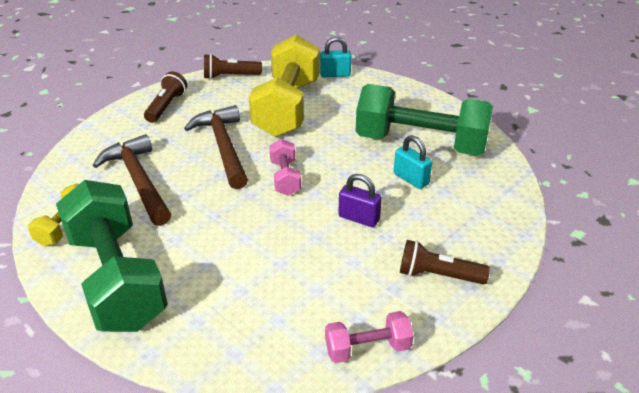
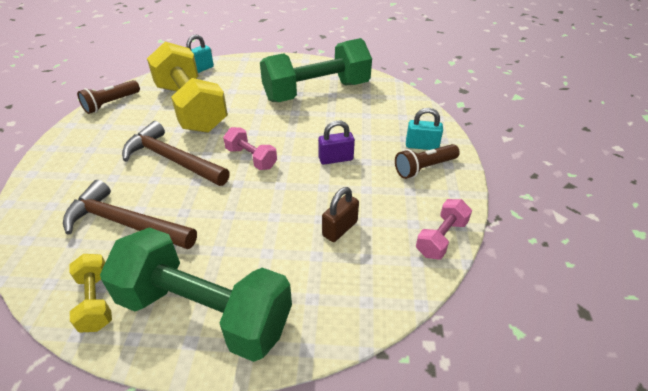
camera: 40 degrees left, 5 degrees up
brown flashlight [144,71,187,123] -> none
turquoise padlock [394,135,432,189] -> turquoise padlock moved to [406,108,443,150]
none -> brown padlock [322,187,359,242]

